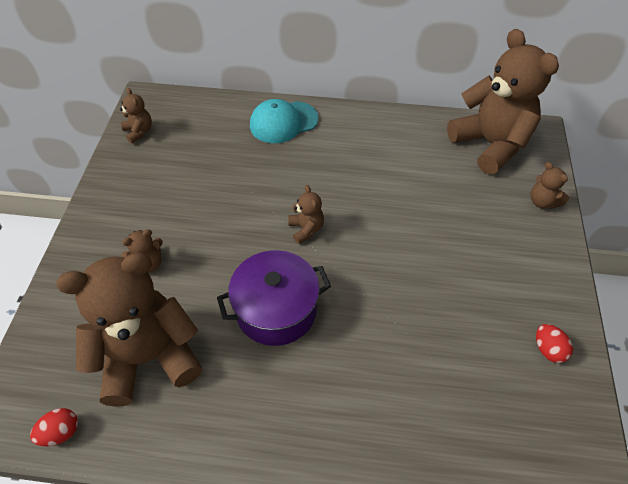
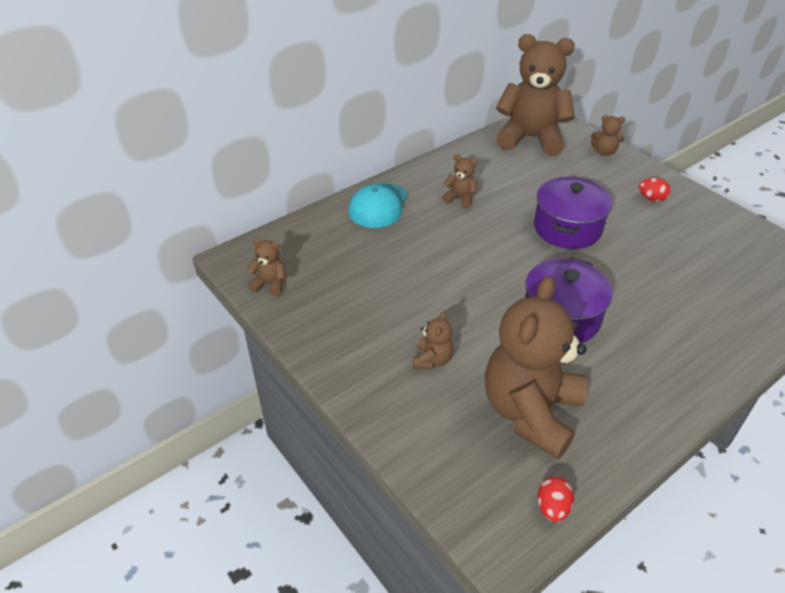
camera: 45 degrees left, 10 degrees down
brown teddy bear [288,185,324,244] -> brown teddy bear moved to [442,154,477,209]
red egg [536,324,573,363] -> red egg moved to [639,178,671,202]
none -> purple pot [534,176,612,249]

